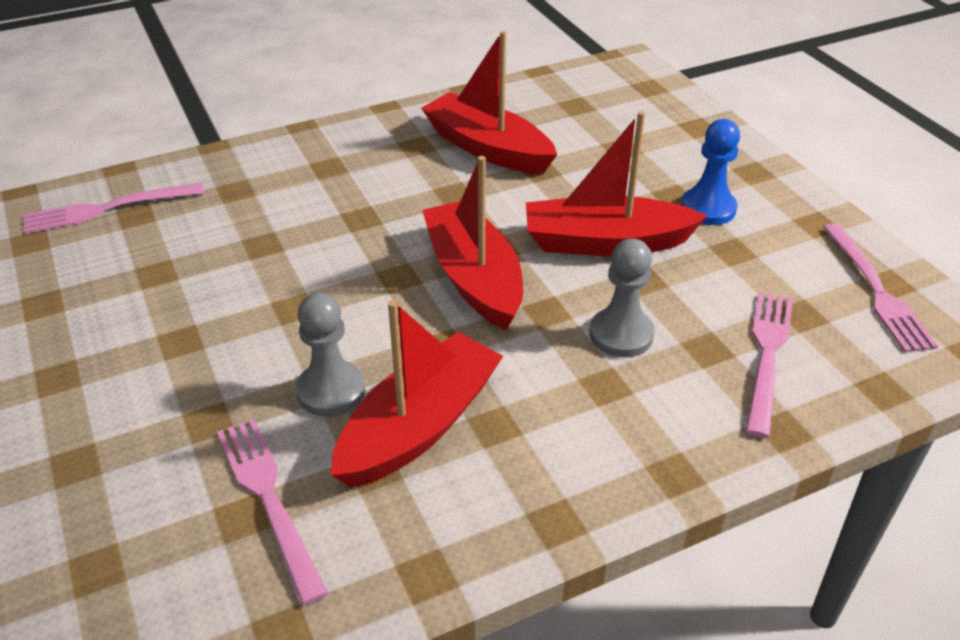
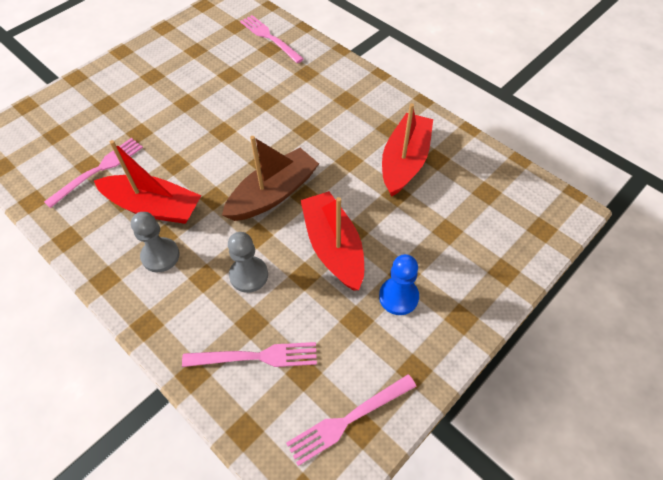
camera: 70 degrees right, 15 degrees up
grey pawn [296,293,365,417] -> grey pawn moved to [131,212,180,272]
red boat [422,156,523,330] -> brown boat [222,136,319,221]

